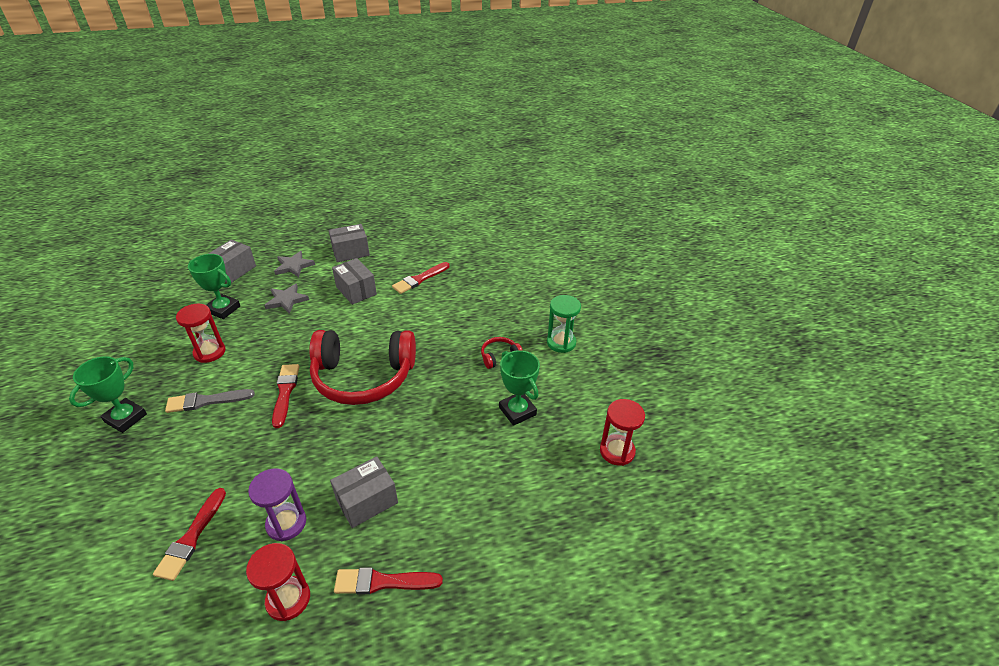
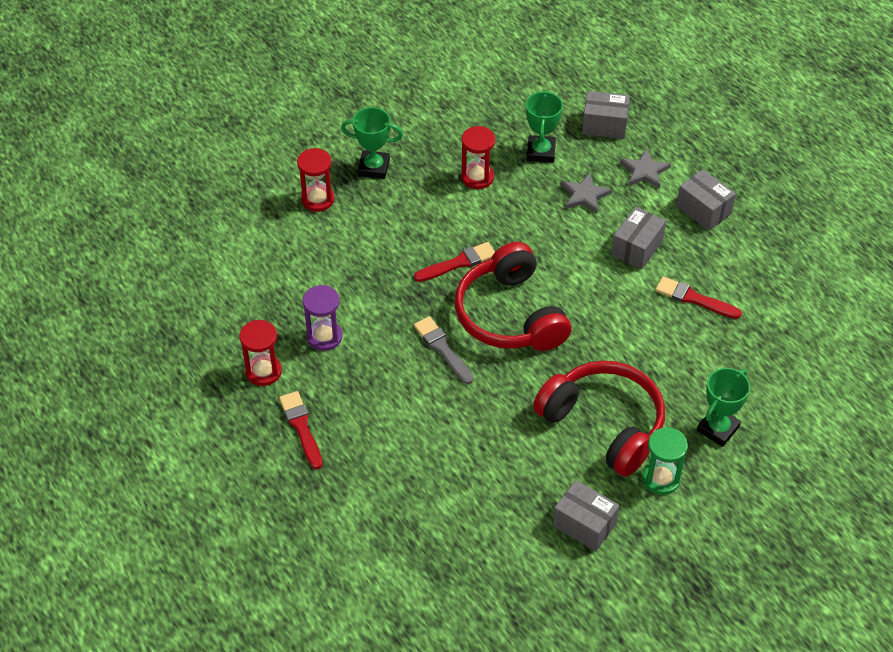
camera: 70 degrees right, 10 degrees up
red brush [153,488,226,581] -> none
grey brush [165,389,255,413] -> grey brush moved to [414,316,474,384]
grey box [330,456,398,528] -> grey box moved to [553,480,620,551]
red headphones [481,337,523,369] -> red headphones [533,361,665,477], size x2.50
green trophy [499,350,540,426] -> green trophy moved to [697,368,750,447]
red hourglass [600,399,645,466] -> red hourglass moved to [297,148,335,212]

